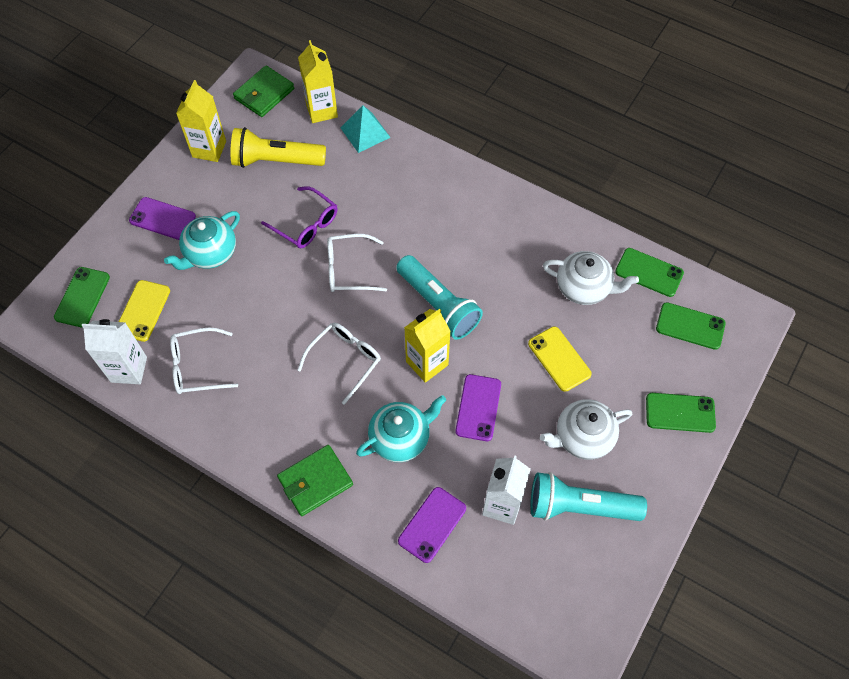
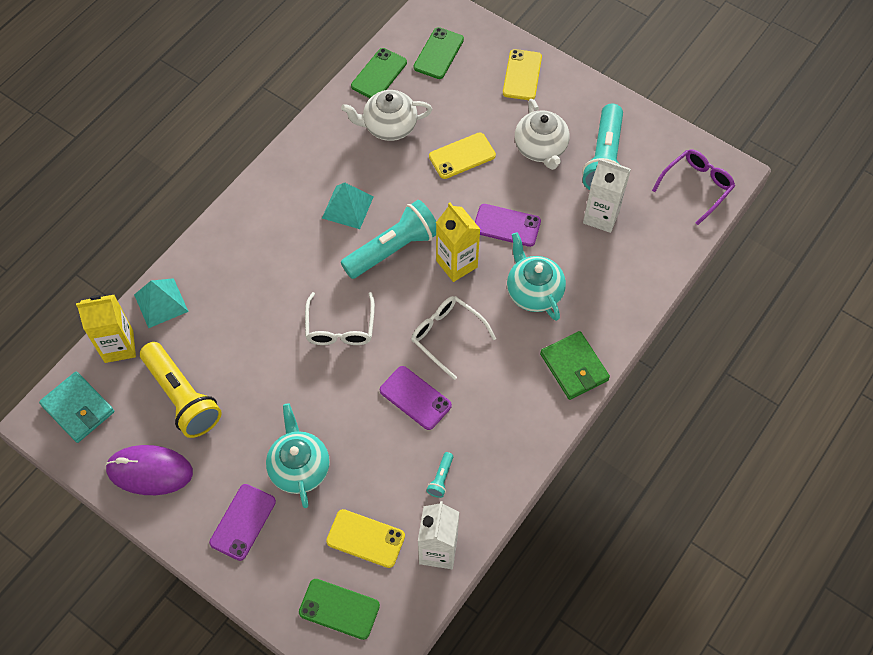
camera: 85 degrees left, 0 degrees up
turquoise teapot [164,211,240,270] -> turquoise teapot turned 150 degrees counterclockwise [266,403,330,508]
white glasses [170,328,238,394] -> turquoise flashlight [427,452,453,498]
yellow carton [176,80,226,162] -> purple mouse [105,445,193,495]
yellow flashlight [230,127,326,168] -> yellow flashlight turned 45 degrees counterclockwise [140,342,222,438]
green wallet [233,65,294,117] -> turquoise wallet [39,371,114,443]
purple glasses [261,186,337,249] -> purple glasses moved to [652,149,735,225]
purple phone [398,487,466,563] -> purple phone moved to [380,366,452,430]
white teapot [543,251,639,305] -> white teapot turned 120 degrees counterclockwise [341,90,432,141]
green phone [646,393,716,433] -> yellow phone [503,49,542,100]
none -> turquoise pyramid [322,182,374,229]

